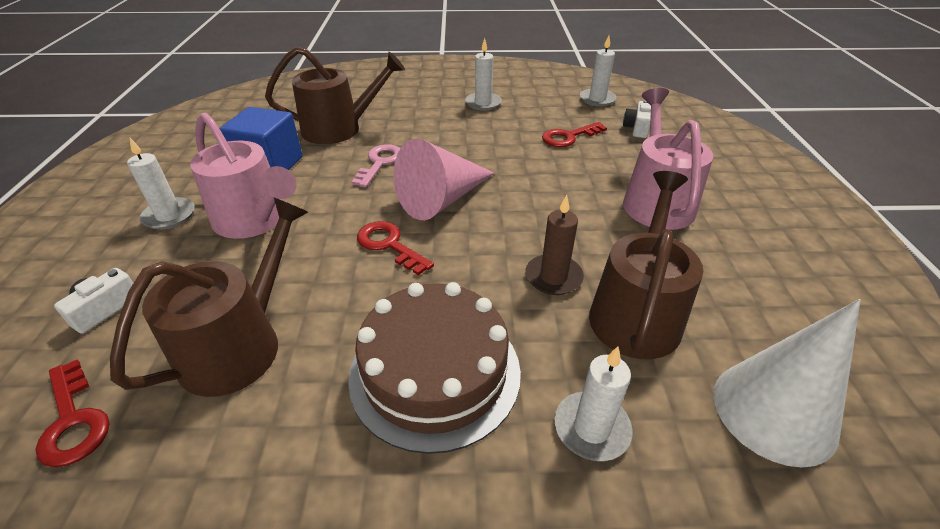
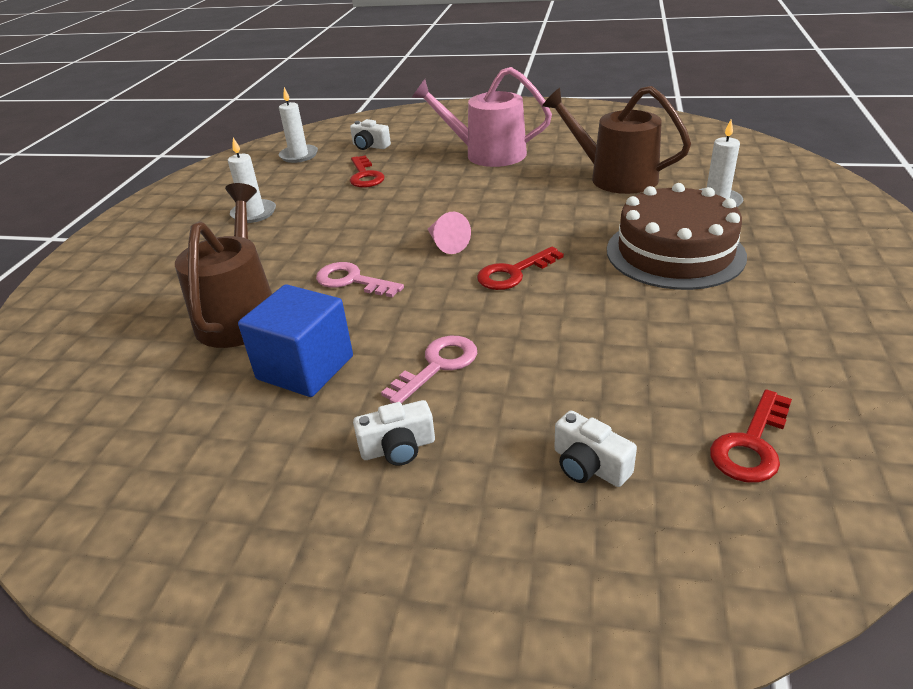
camera: 75 degrees left, 5 degrees down
red key [36,360,110,467] -> red key turned 150 degrees clockwise [710,389,792,483]
brown watering can [110,198,308,397] -> none
white candle [127,138,195,230] -> white camera [353,400,435,466]
pink watering can [190,112,297,239] -> pink key [381,336,477,403]
pink cone [393,138,494,220] -> pink cone [428,212,471,254], size x0.51
brown candle [525,195,584,295] -> none
white cone [714,299,860,467] -> none

